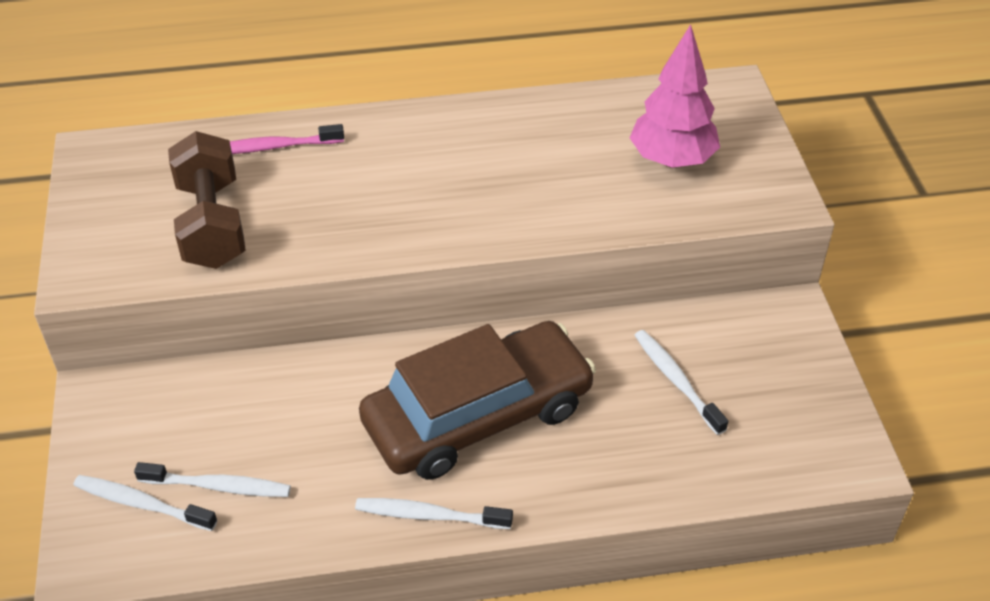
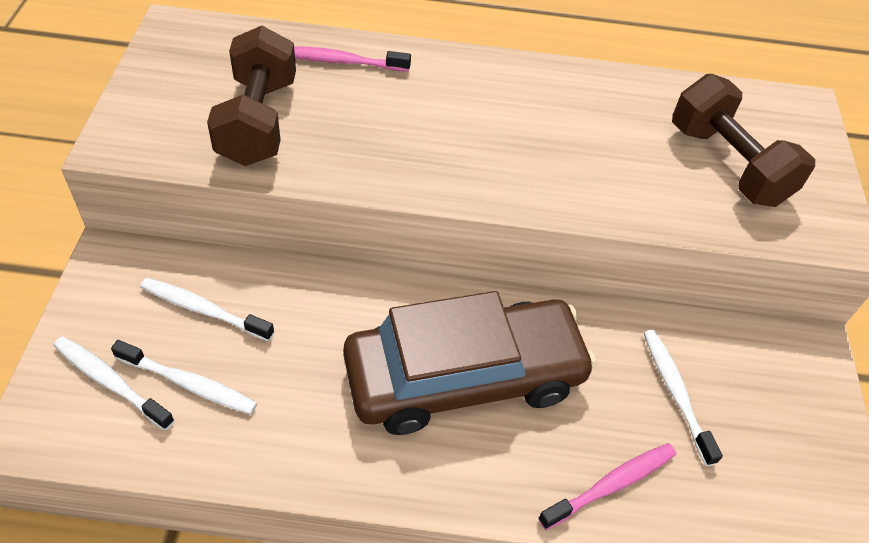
camera: 10 degrees right, 5 degrees up
white toothbrush [355,498,513,529] -> white toothbrush moved to [140,278,274,341]
pink tree [630,24,720,168] -> brown dumbbell [672,74,815,207]
none -> pink toothbrush [538,443,676,530]

